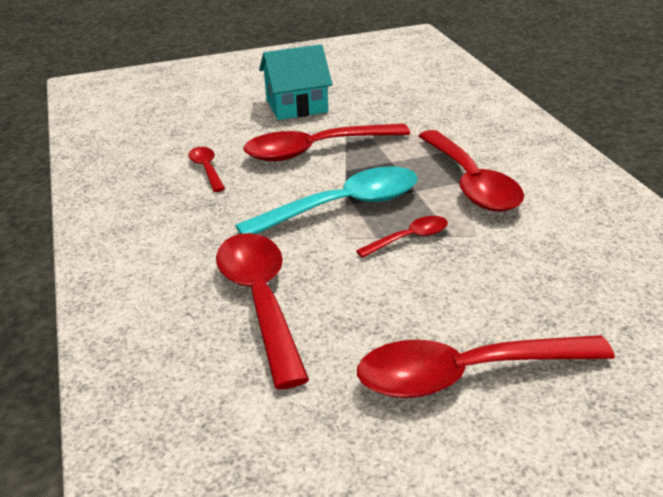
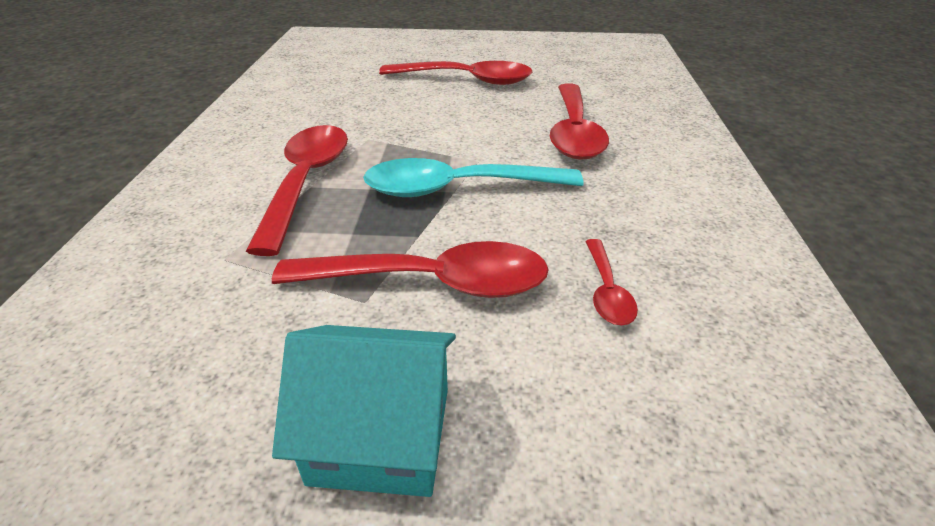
camera: 160 degrees left, 5 degrees up
red spoon [356,216,448,258] -> none

